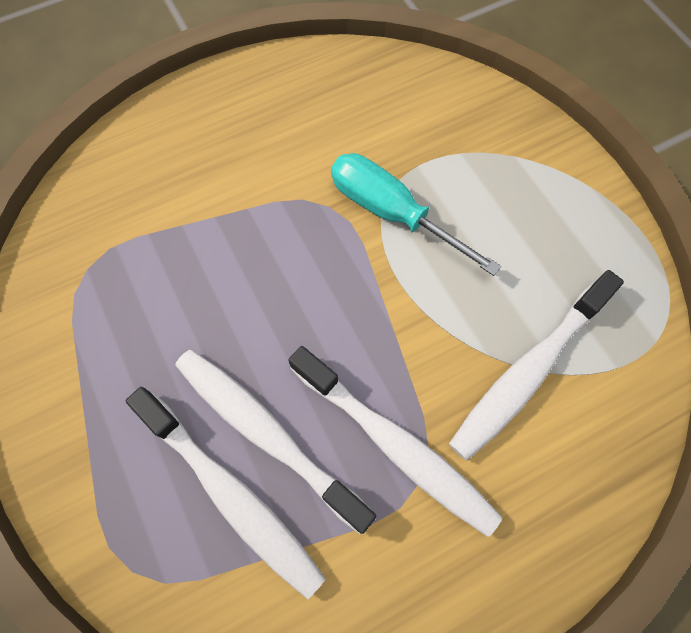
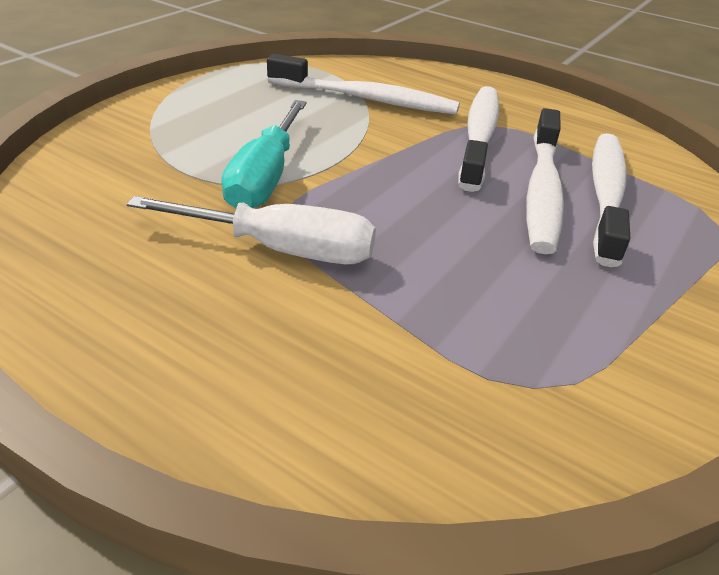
camera: 120 degrees left, 30 degrees down
none -> white screwdriver [127,196,376,264]

